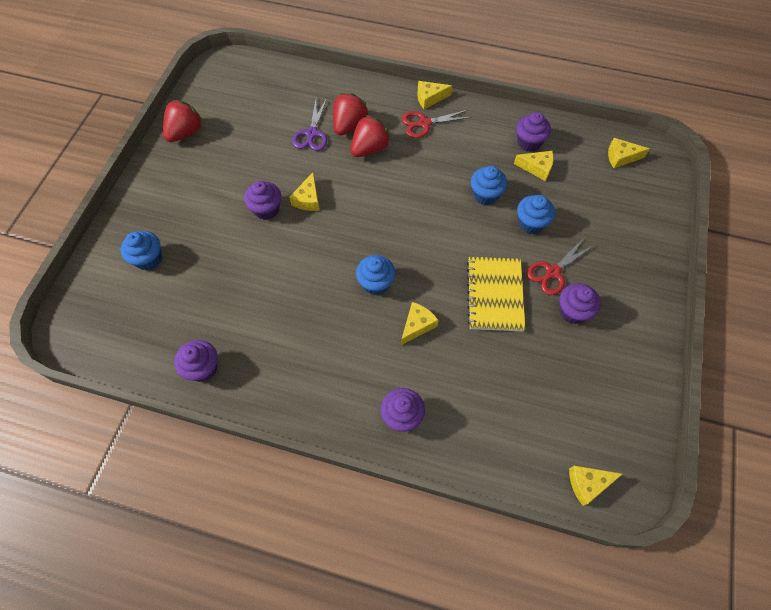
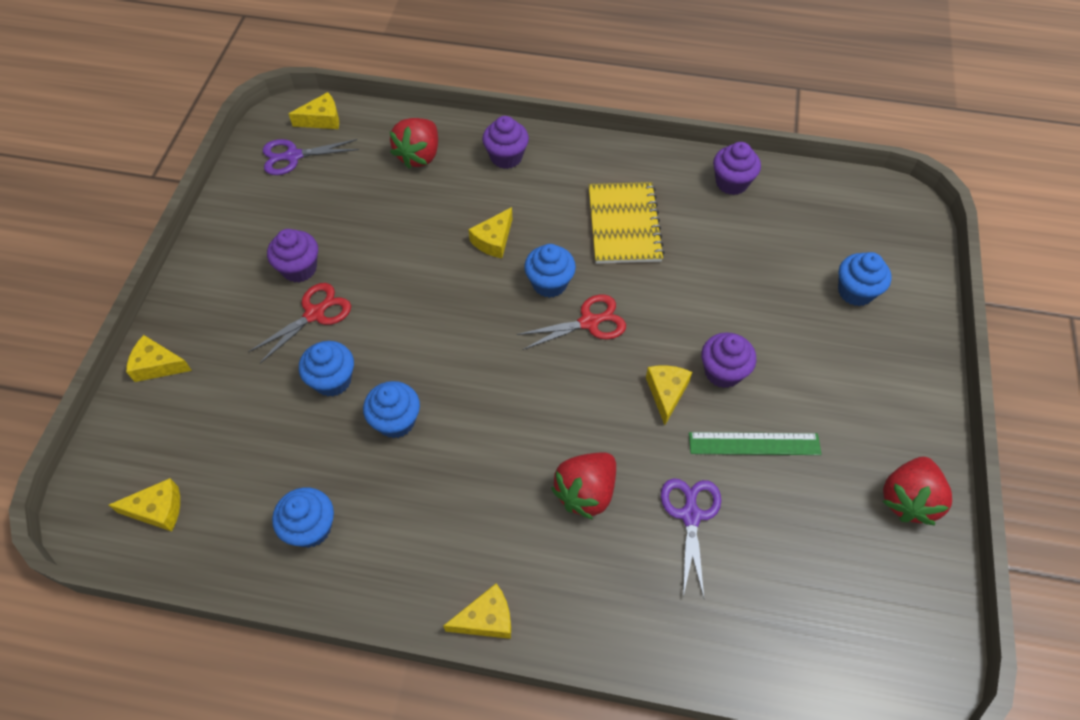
camera: 175 degrees right, 5 degrees down
red strawberry [333,93,369,136] -> red strawberry moved to [390,118,438,169]
red scissors [402,110,472,138] -> red scissors moved to [517,294,626,350]
yellow notebook [467,257,526,331] -> yellow notebook moved to [589,182,665,264]
yellow cheese [514,151,554,181] -> yellow cheese moved to [126,335,192,382]
purple cupcake [516,112,551,152] -> blue cupcake [272,487,334,548]
none -> purple scissors [263,139,359,175]
none -> green ruler [689,432,821,455]

